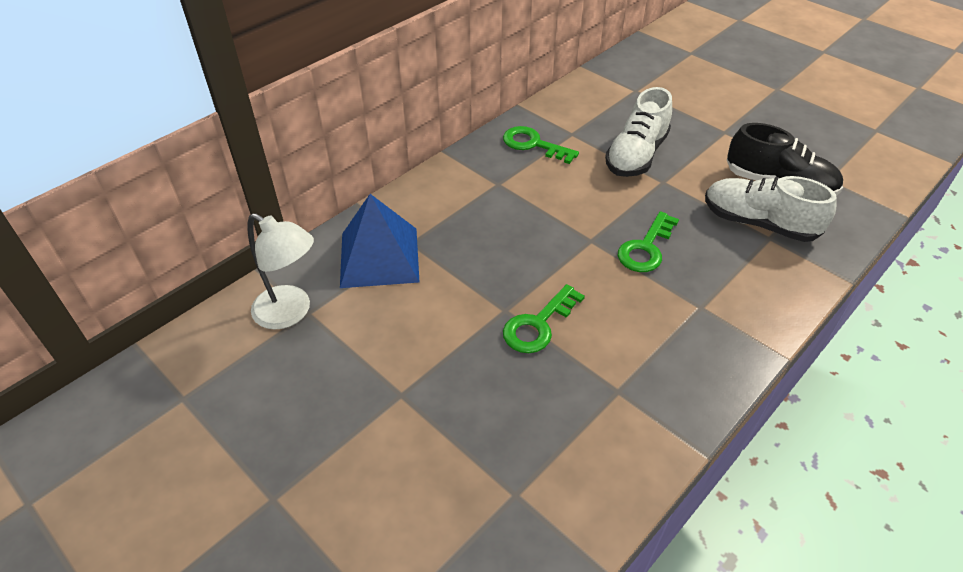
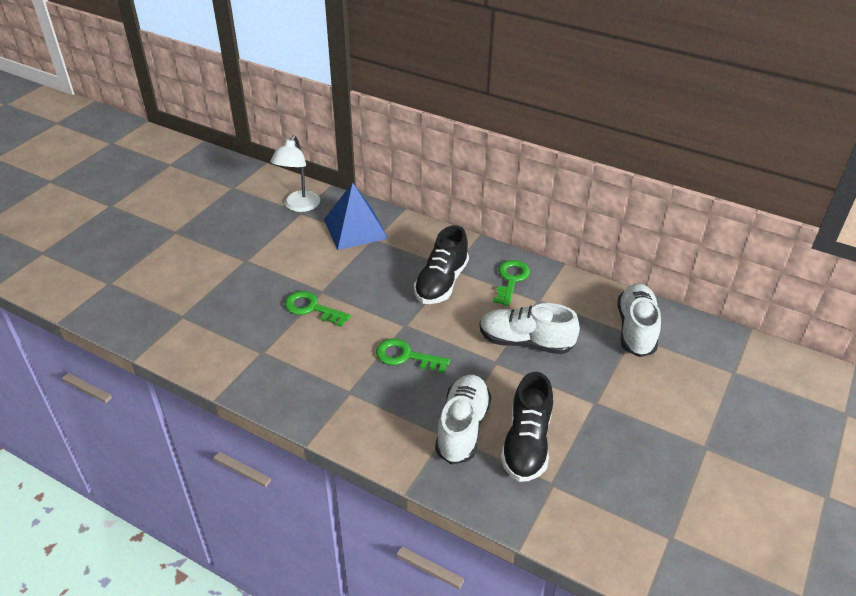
camera: 75 degrees right, 5 degrees down
none -> black shoe [414,225,469,304]
none -> white shoe [617,283,661,357]

